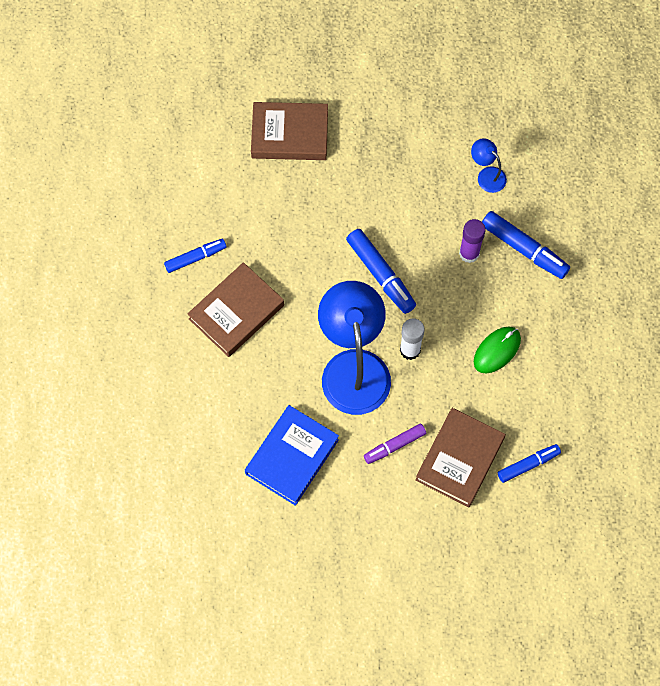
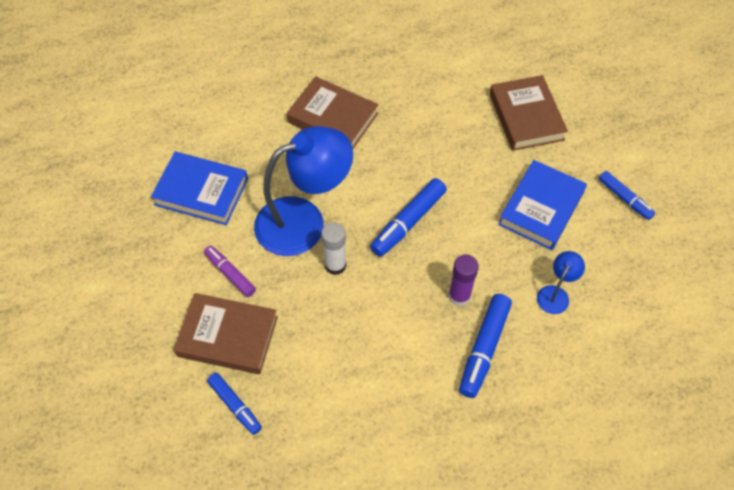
camera: 75 degrees right, 10 degrees down
blue marker [164,239,226,273] -> blue marker moved to [599,171,655,220]
green mouse [474,326,521,373] -> none
none -> blue book [498,160,587,250]

